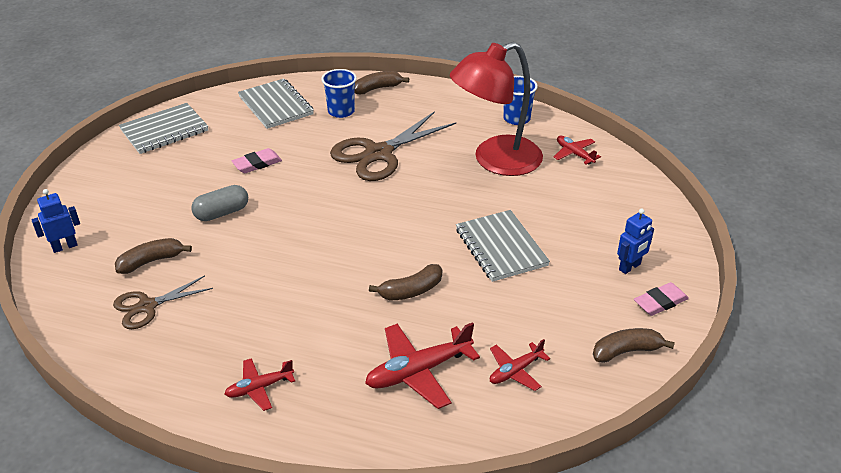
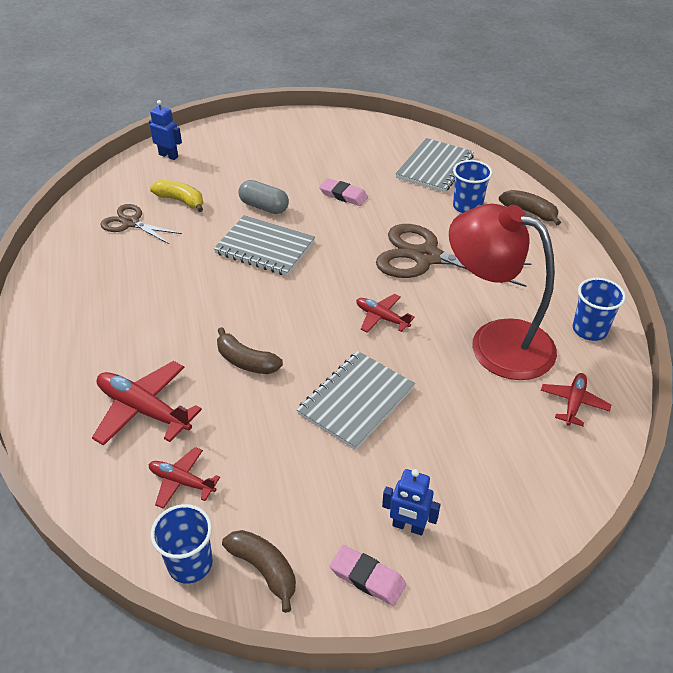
camera: 60 degrees right, 5 degrees up
brown banana [115,238,192,274] -> yellow banana [150,180,203,212]
grey notebook [119,103,208,154] -> grey notebook moved to [214,215,315,276]
red plane [225,358,295,411] -> red plane moved to [356,294,415,333]
none -> blue cup [151,504,213,584]

